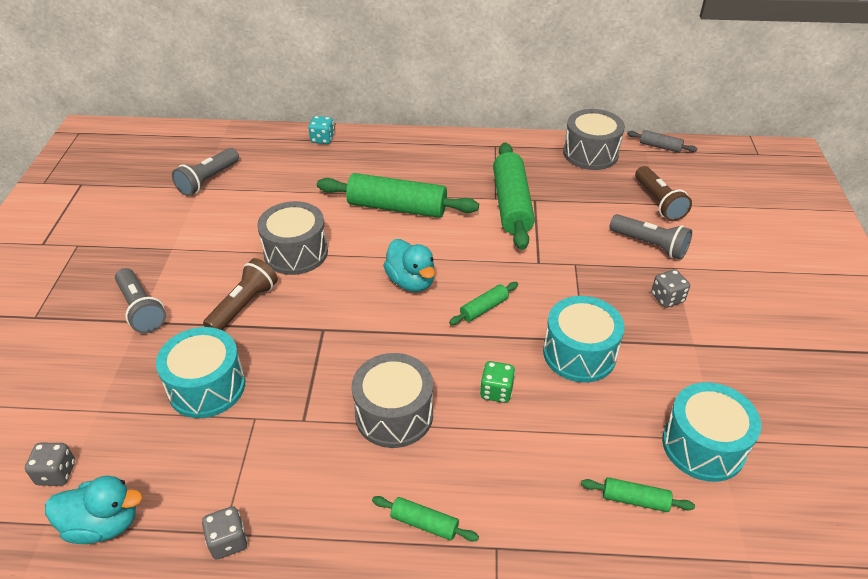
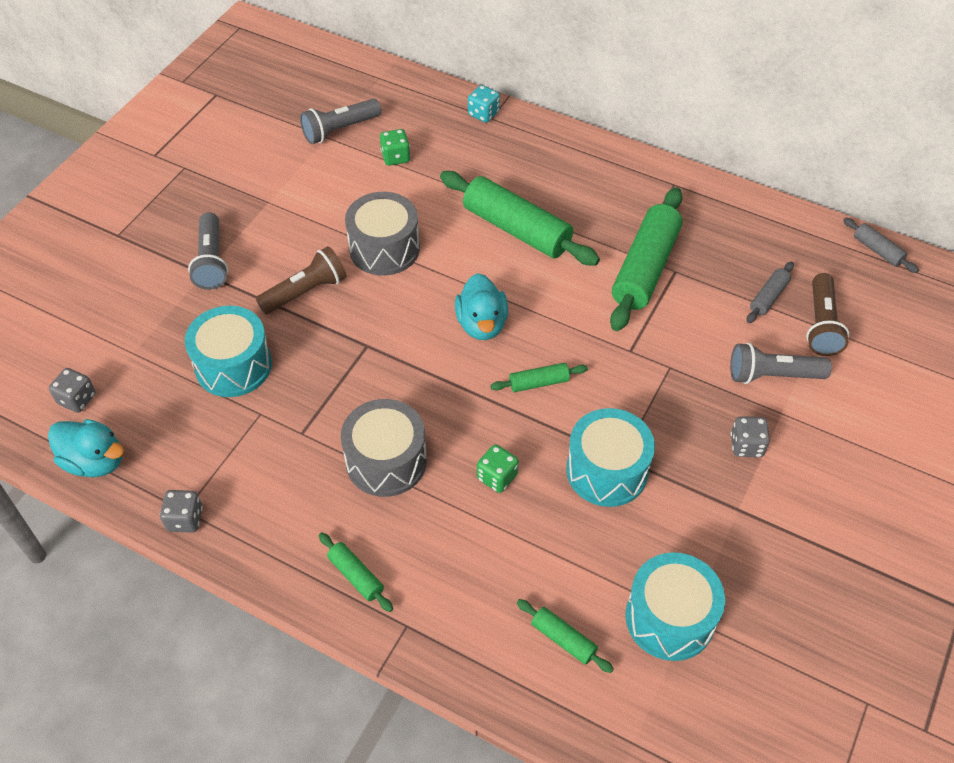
camera: 25 degrees right, 10 degrees up
grey drum [563,109,625,170] -> none
grey flashlight [610,214,692,260] -> grey flashlight turned 120 degrees clockwise [730,343,832,384]
none -> green dice [380,129,410,166]
none -> grey rolling pin [747,262,794,323]

